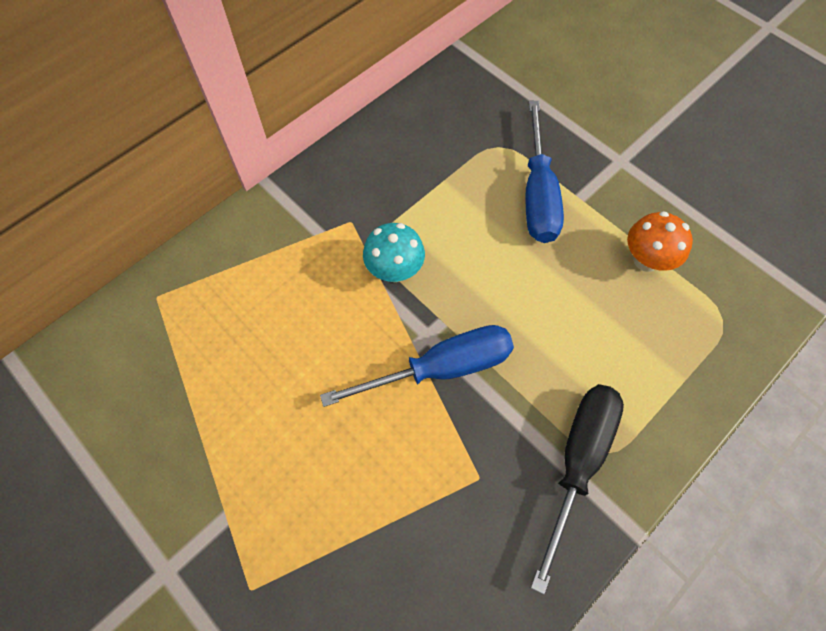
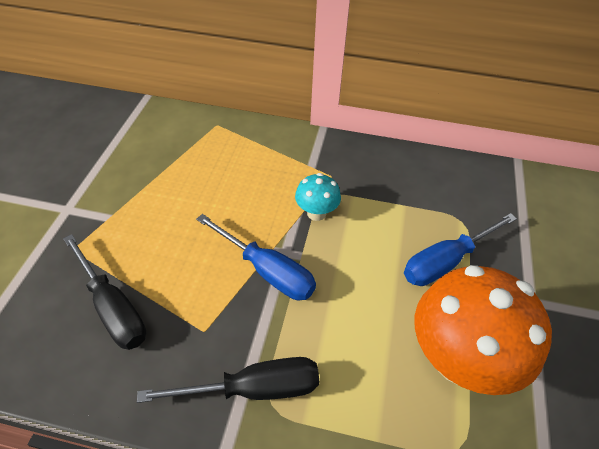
camera: 55 degrees right, 15 degrees down
orange mushroom [627,211,693,272] -> orange mushroom [415,265,552,395], size x2.11
none -> black screwdriver [63,234,146,350]

